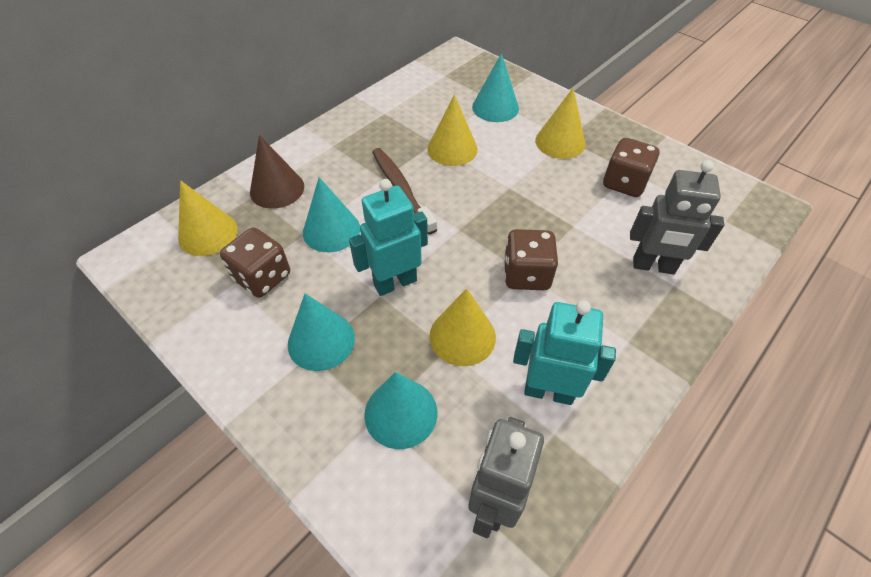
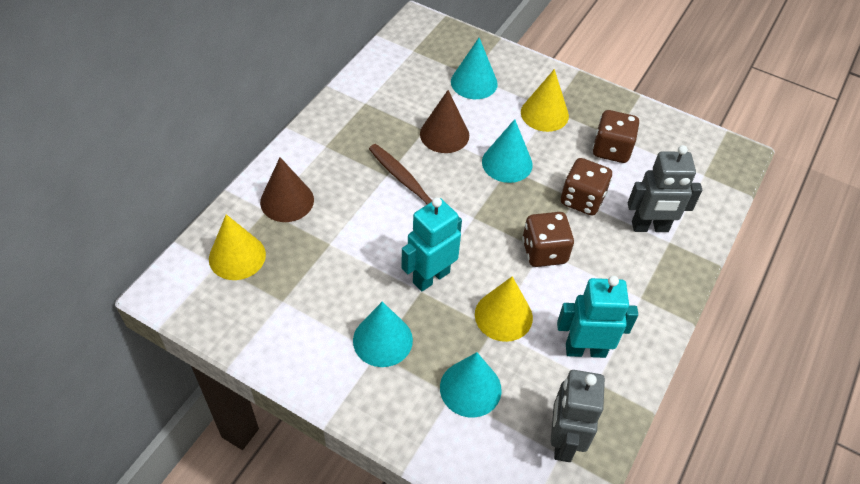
camera: 15 degrees left, 0 degrees up
brown dice [220,228,290,297] -> brown dice moved to [561,158,612,215]
turquoise cone [303,177,360,253] -> turquoise cone moved to [482,119,533,183]
yellow cone [427,94,478,166] -> brown cone [420,90,469,153]

